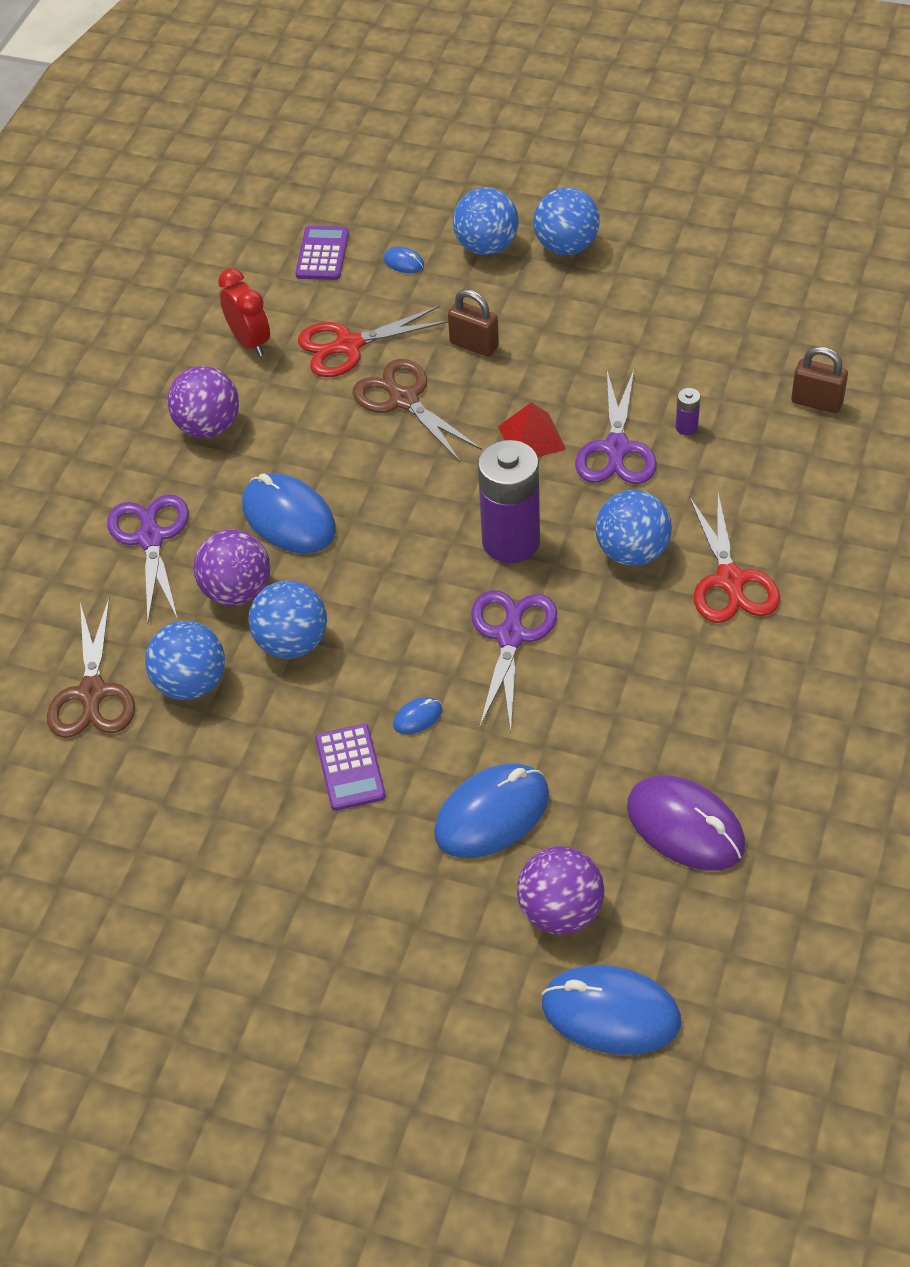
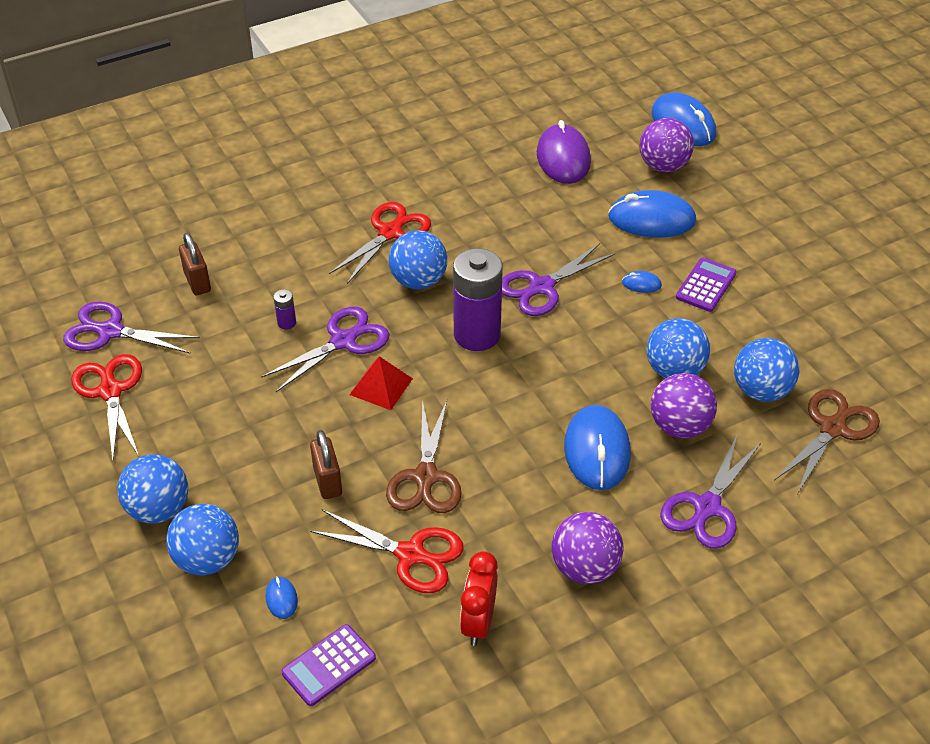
camera: 140 degrees left, 5 degrees down
none -> purple scissors [63,302,200,354]
none -> red scissors [71,354,142,460]

